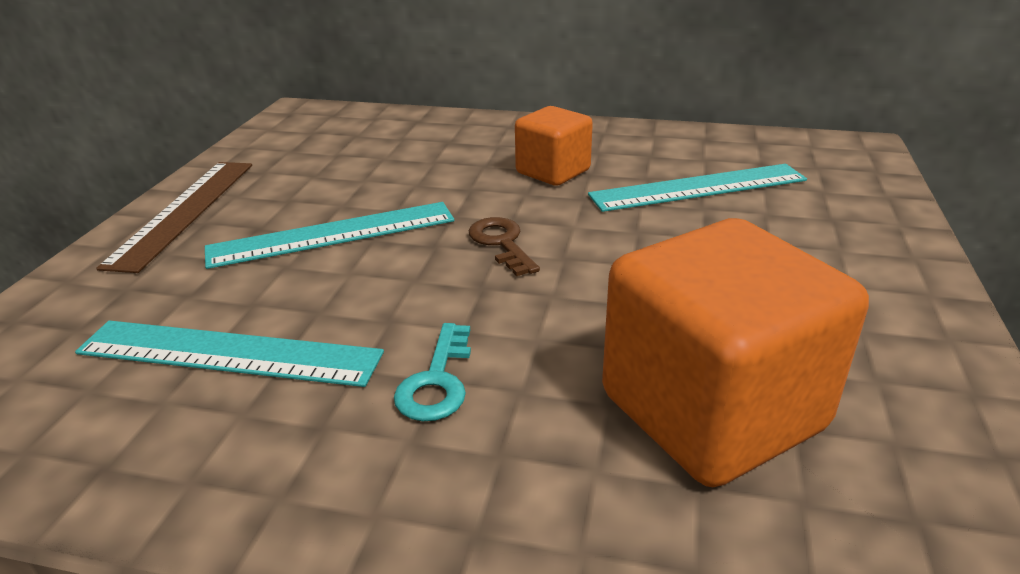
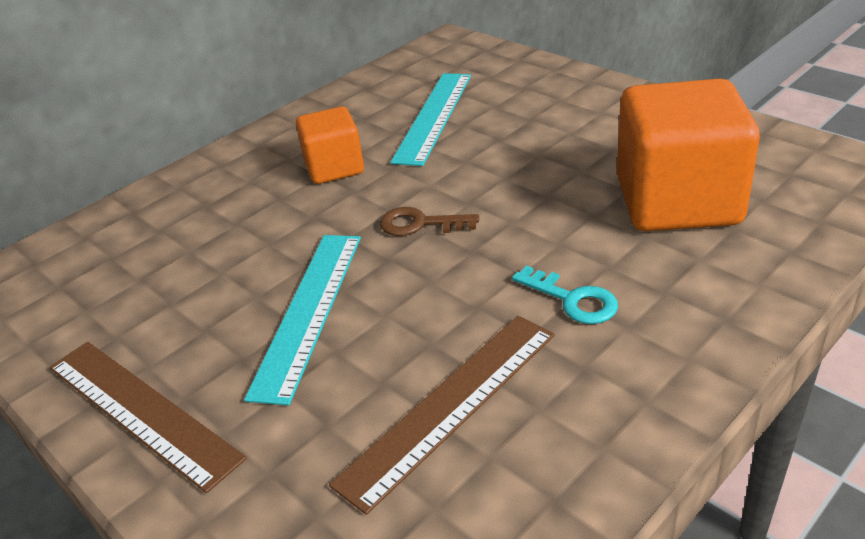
camera: 55 degrees left, 5 degrees up
turquoise ruler [75,320,384,387] -> brown ruler [329,316,555,515]

